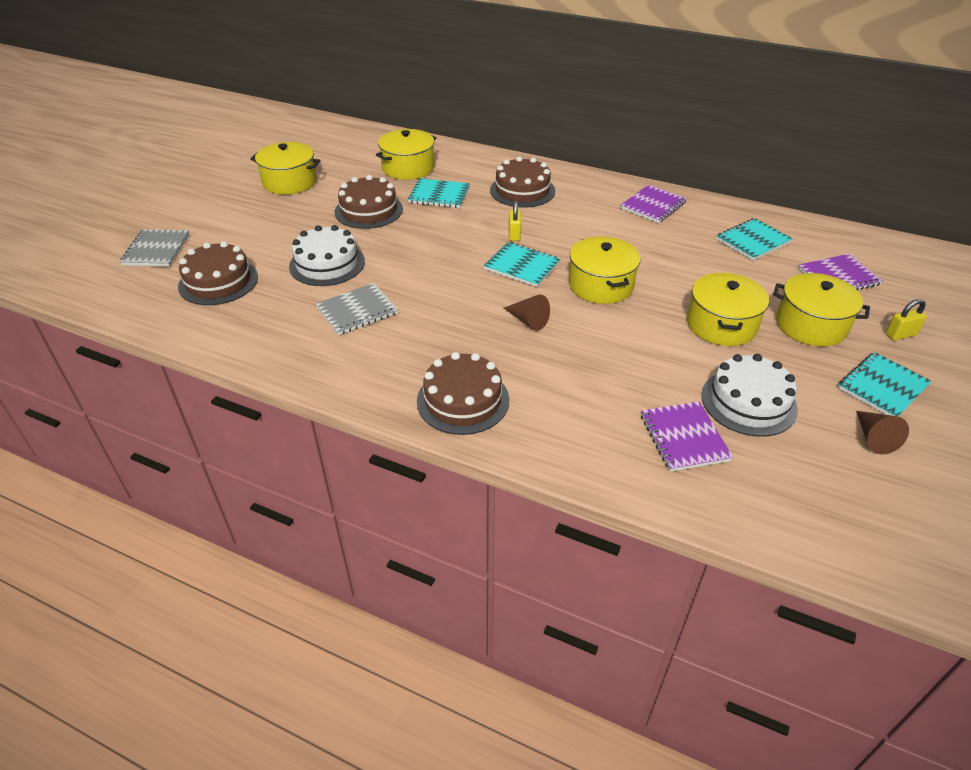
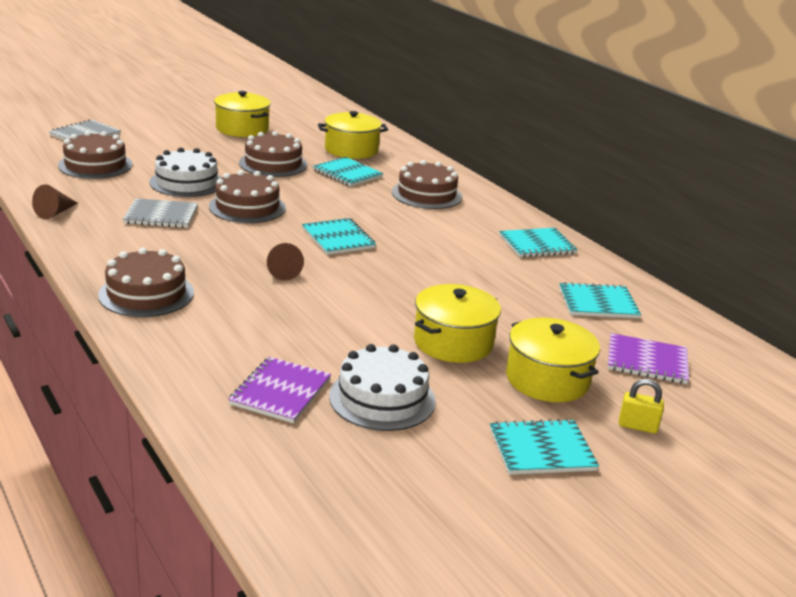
camera: 30 degrees right, 15 degrees down
yellow padlock [509,200,521,241] -> none
yellow pot [569,236,641,304] -> none
purple notebook [621,185,687,223] -> turquoise notebook [499,228,578,258]
brown cone [856,411,909,454] -> brown cone moved to [32,185,78,219]
none -> brown cake [209,170,286,223]

